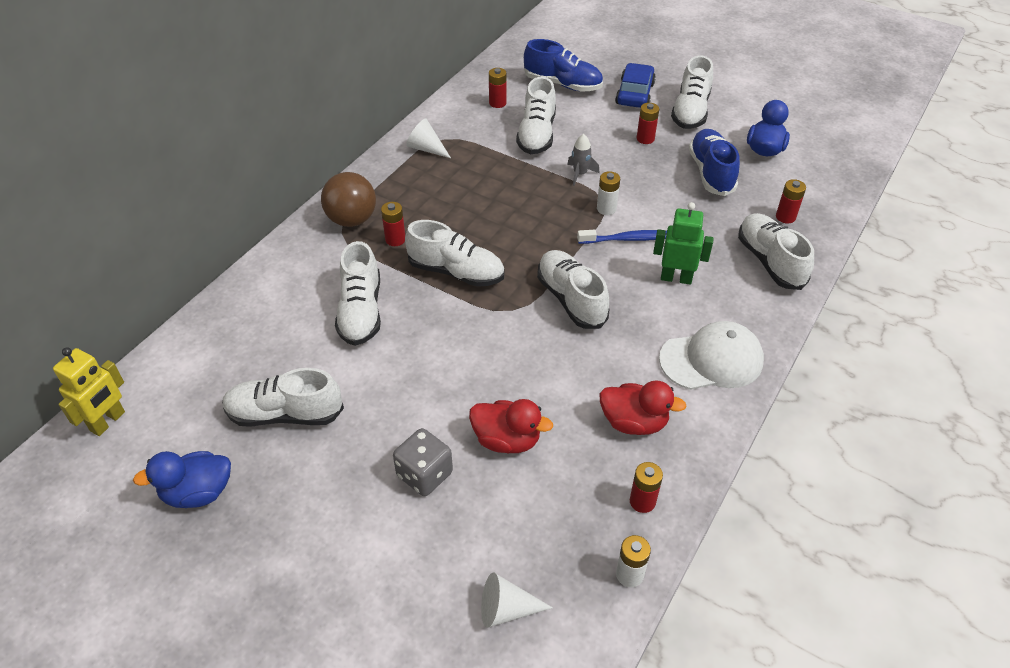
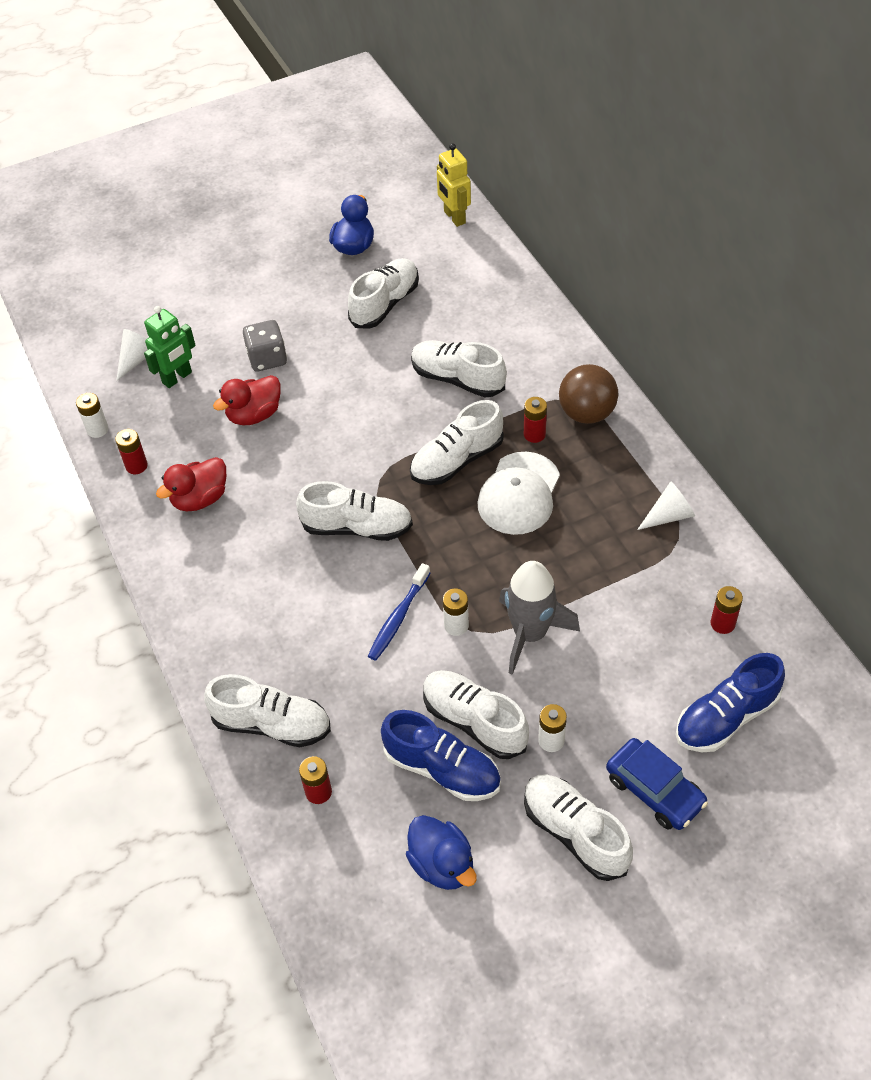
camera: 125 degrees right, 5 degrees up
white shoe [516,77,556,154] -> white shoe moved to [423,670,529,759]
grey rocket [567,134,599,186] -> grey rocket [499,561,580,675], size x1.97
red battery [637,103,659,144] -> white battery [538,704,567,752]
green robot [653,202,714,285] -> green robot moved to [144,306,196,388]
white cap [659,321,764,390] -> white cap moved to [477,452,560,535]

